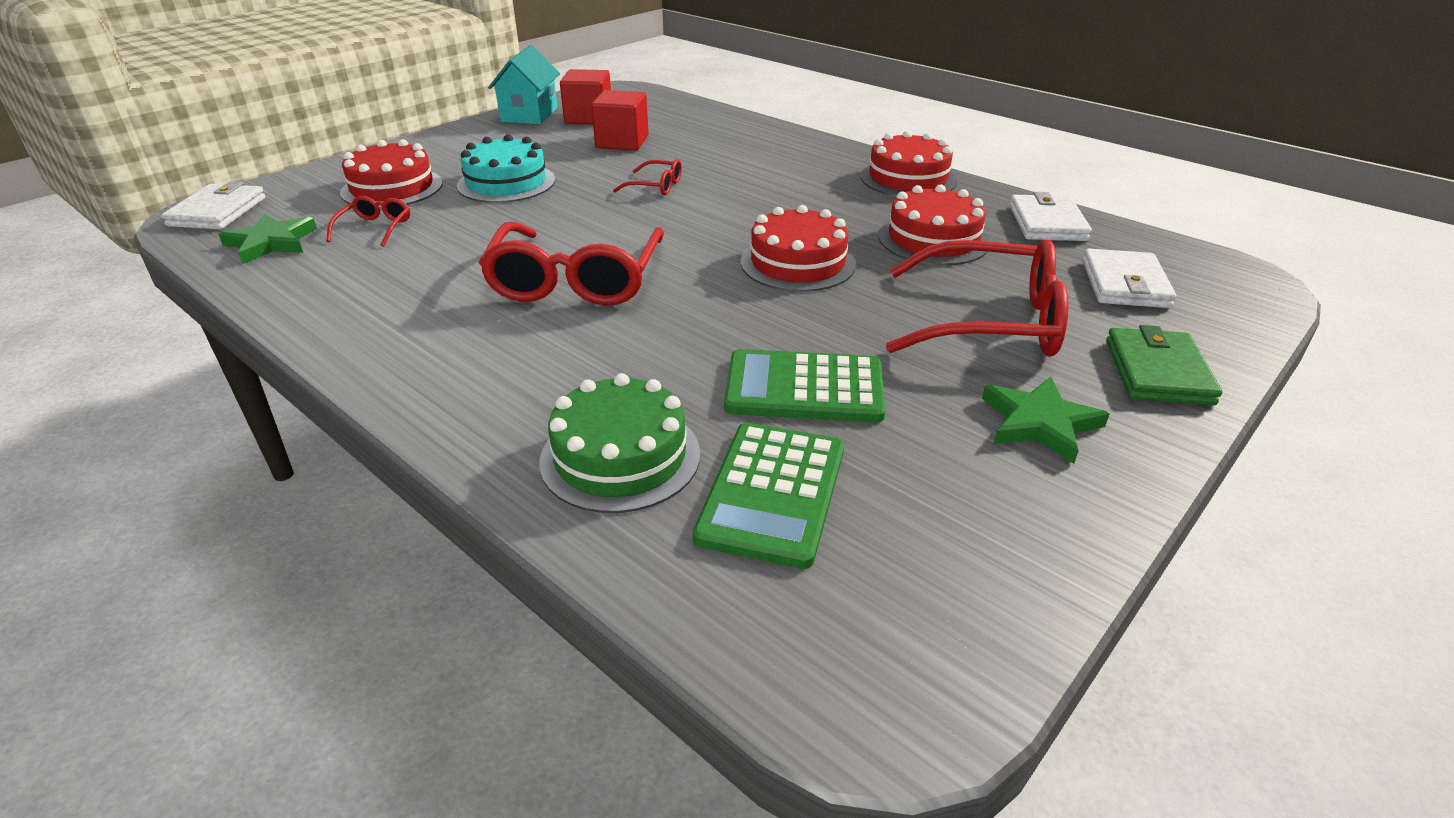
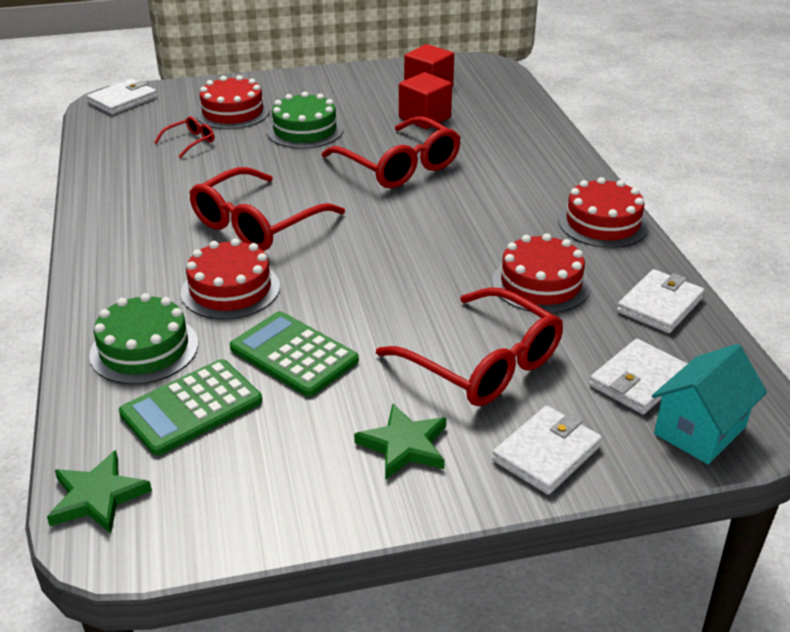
camera: 35 degrees right, 0 degrees up
green star [219,214,317,264] -> green star moved to [47,450,152,534]
turquoise cake [457,134,555,203] -> green cake [267,92,343,149]
turquoise house [488,45,560,124] -> turquoise house moved to [652,344,767,464]
red glasses [613,159,682,195] -> red glasses [321,116,461,188], size x2.19
red cake [741,205,856,292] -> red cake moved to [181,238,280,320]
green wallet [1106,325,1222,405] -> white wallet [492,406,602,495]

